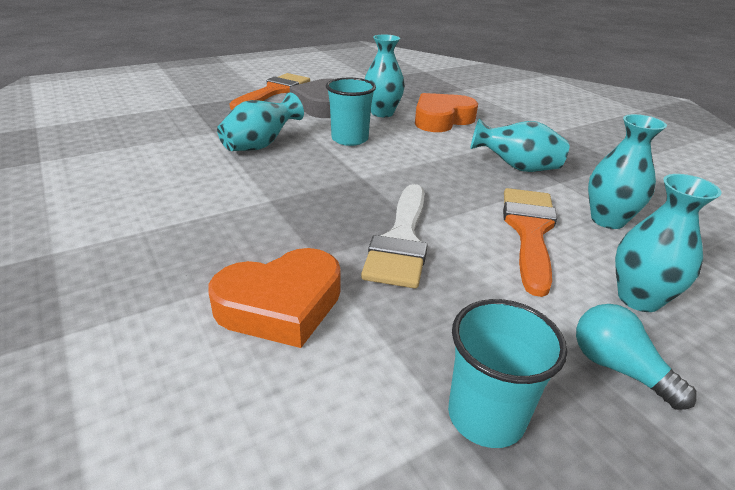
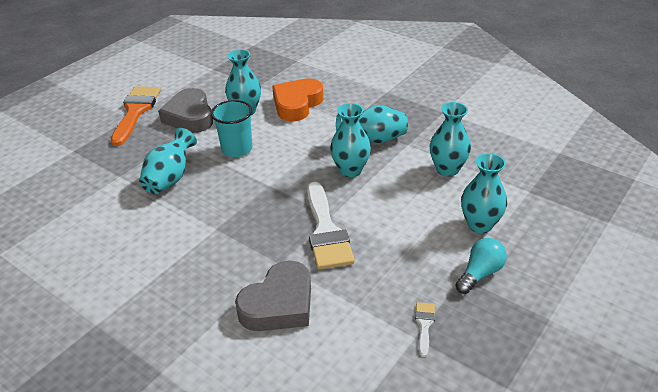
camera: 20 degrees left, 5 degrees up
orange heart [209,248,341,348] -> grey heart [235,260,311,331]
turquoise cup [448,299,567,448] -> white brush [415,302,435,357]
orange brush [503,188,557,297] -> none
turquoise light bulb [576,304,697,410] -> turquoise light bulb turned 105 degrees clockwise [455,238,507,294]
none -> turquoise vase [330,103,371,177]

